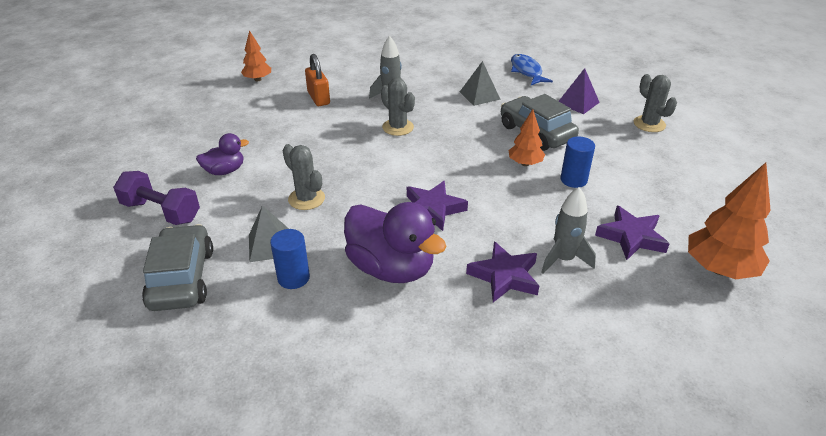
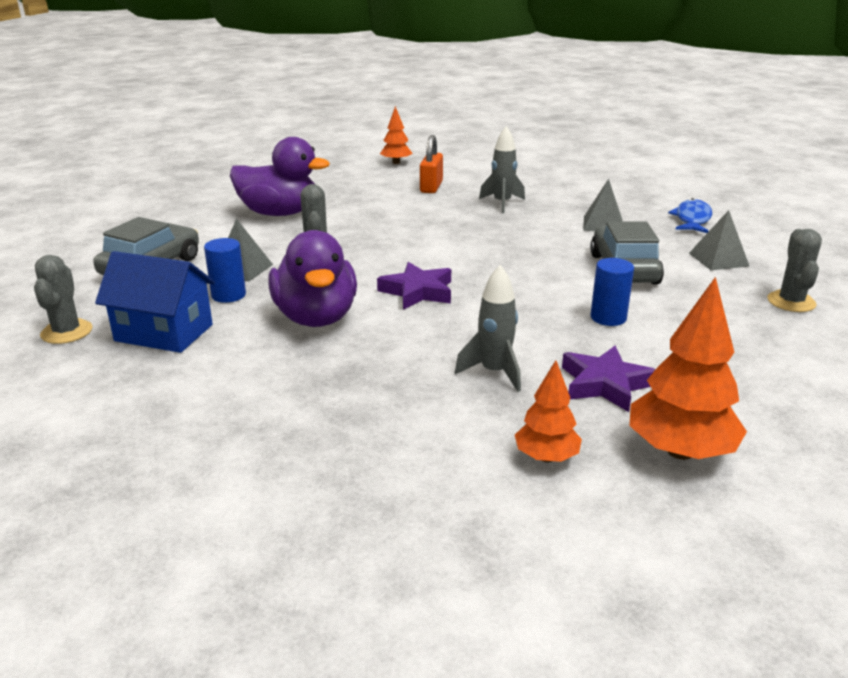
camera: 35 degrees right, 10 degrees down
purple dumbbell [113,171,200,225] -> none
purple duck [196,133,249,175] -> purple duck [230,137,330,216], size x1.87
grey cactus [381,78,415,136] -> grey cactus moved to [34,255,93,344]
purple star [466,241,539,302] -> none
orange tree [508,109,545,166] -> orange tree moved to [515,360,582,462]
purple pyramid [559,68,600,114] -> grey pyramid [689,210,749,270]
none -> blue house [95,251,215,353]

